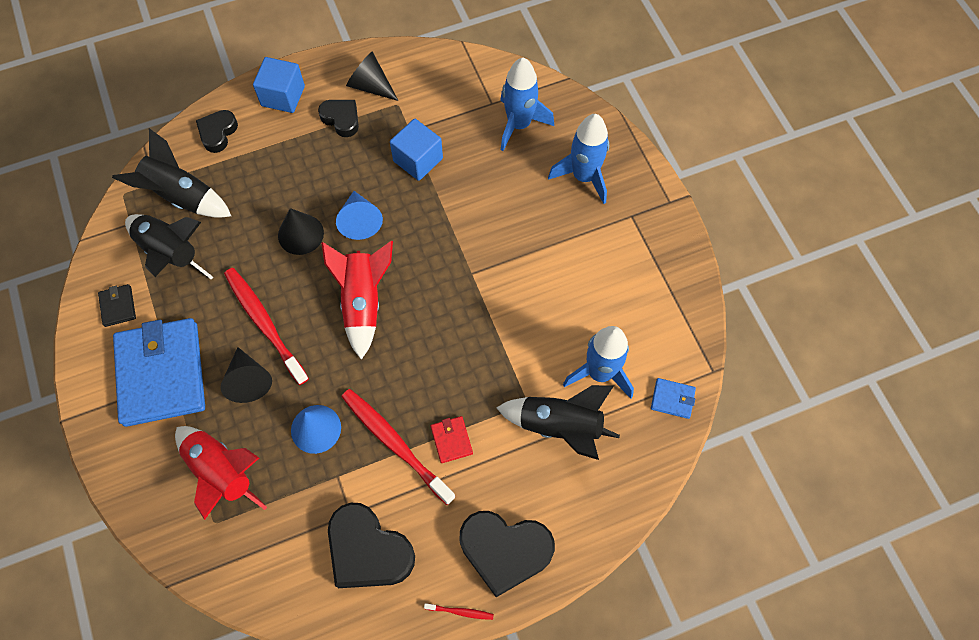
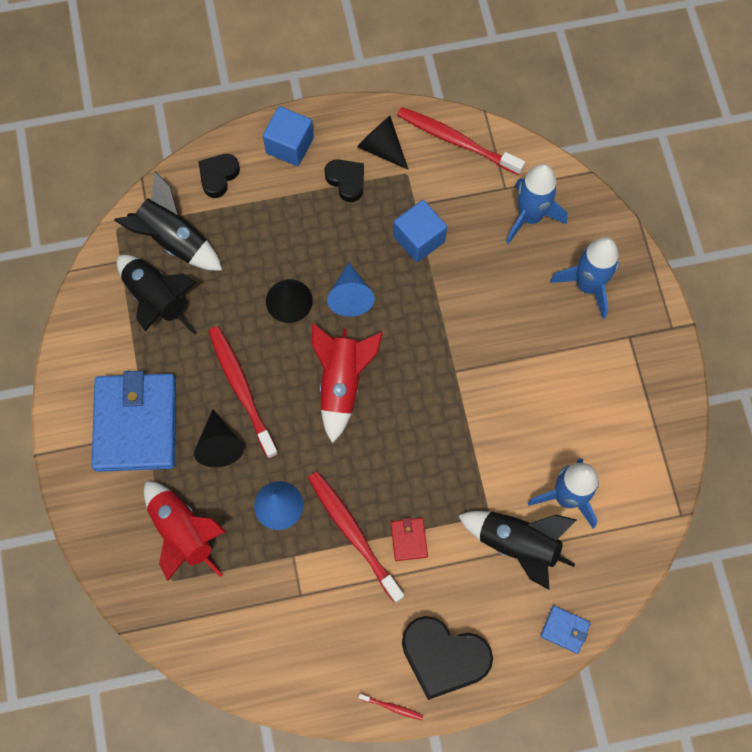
camera: 10 degrees right, 5 degrees up
black wallet [98,284,136,327] -> none
black heart [328,503,415,588] -> none
blue wallet [651,378,696,419] -> blue wallet moved to [540,606,591,654]
none -> red toothbrush [397,107,525,175]

